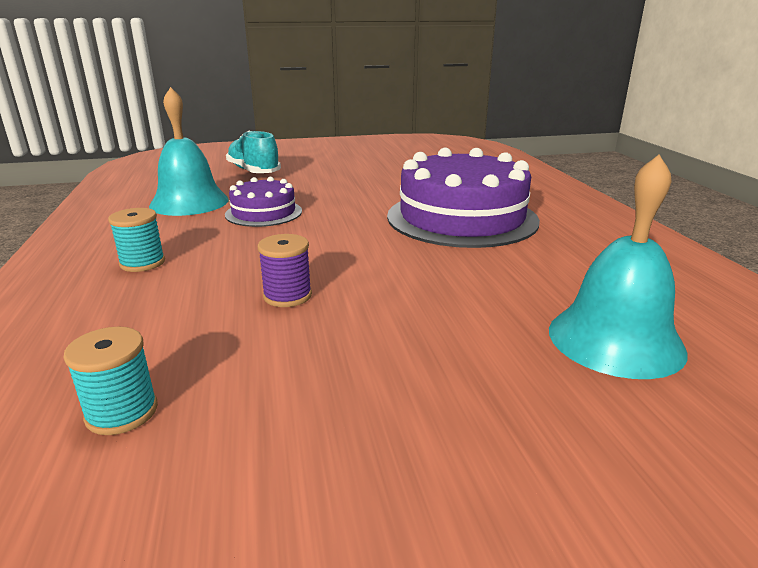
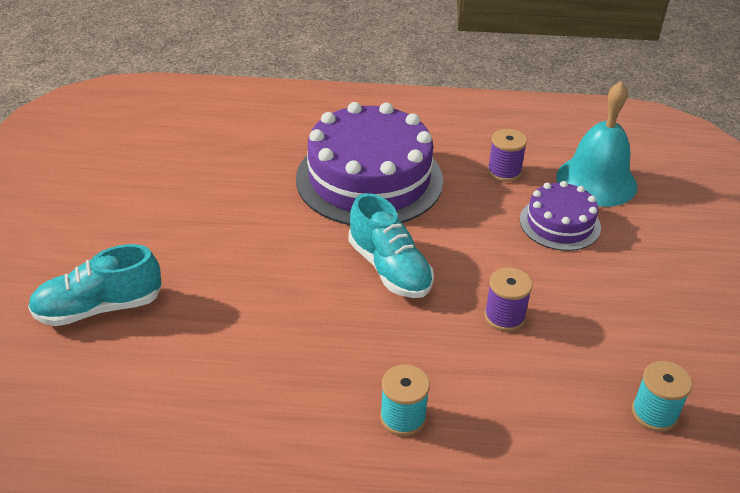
camera: 75 degrees left, 15 degrees up
turquoise bell [149,87,229,216] -> none
purple cake [225,177,302,227] -> purple cake moved to [520,181,601,251]
none -> turquoise shoe [348,193,434,298]
none -> purple spool [487,129,527,182]

